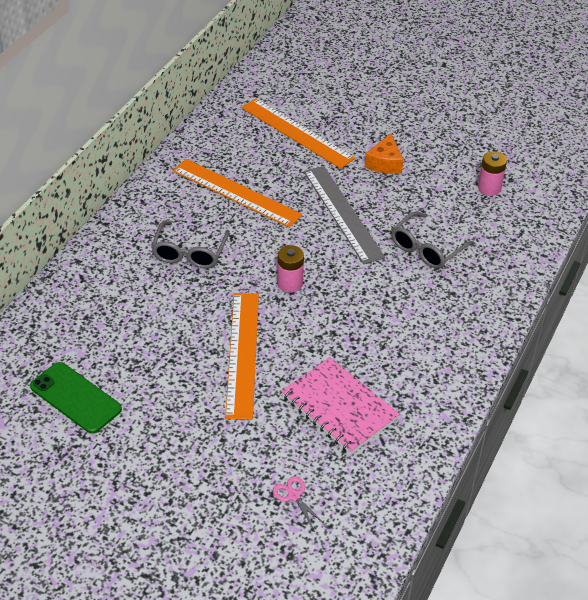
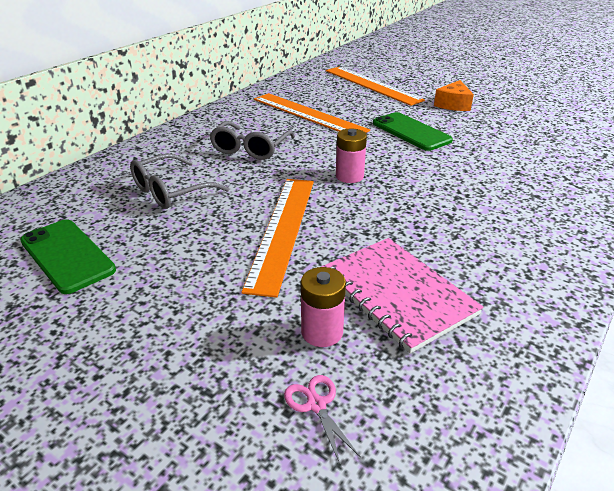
camera: 10 degrees right, 10 degrees down
grey ruler [304,166,385,264] -> green phone [373,112,453,151]
grey glasses [391,211,475,269] -> grey glasses moved to [130,154,229,209]
pink battery [478,151,507,196] -> pink battery moved to [301,267,346,347]

